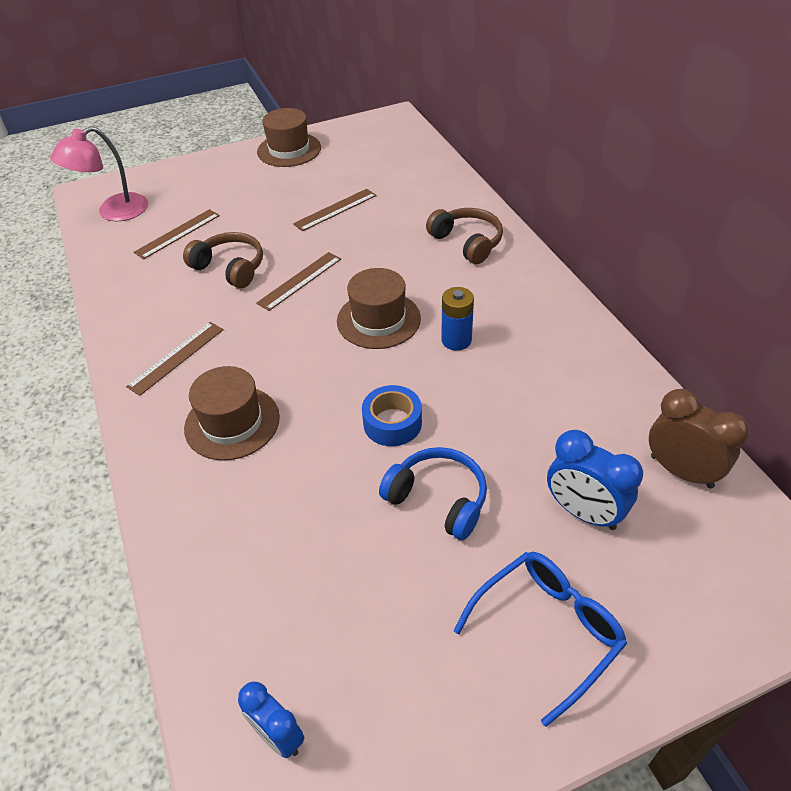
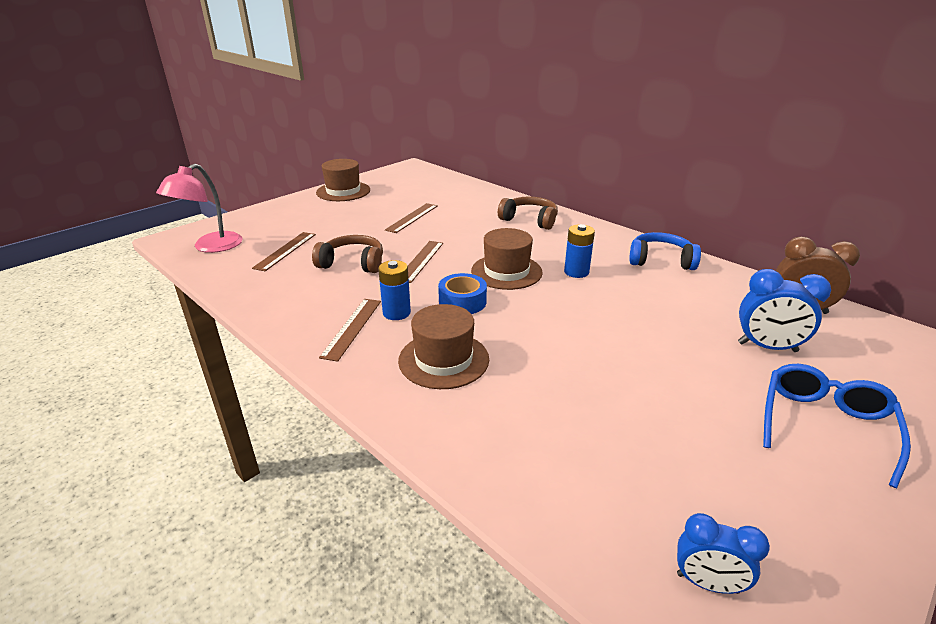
camera: 25 degrees left, 15 degrees down
blue tape [362,385,422,446] -> blue tape moved to [438,273,487,314]
blue headphones [379,447,487,540] -> blue headphones moved to [629,232,701,270]
none -> blue battery [378,260,411,320]

